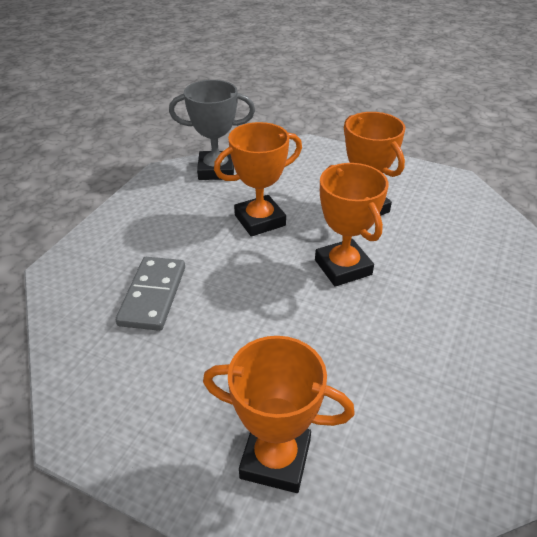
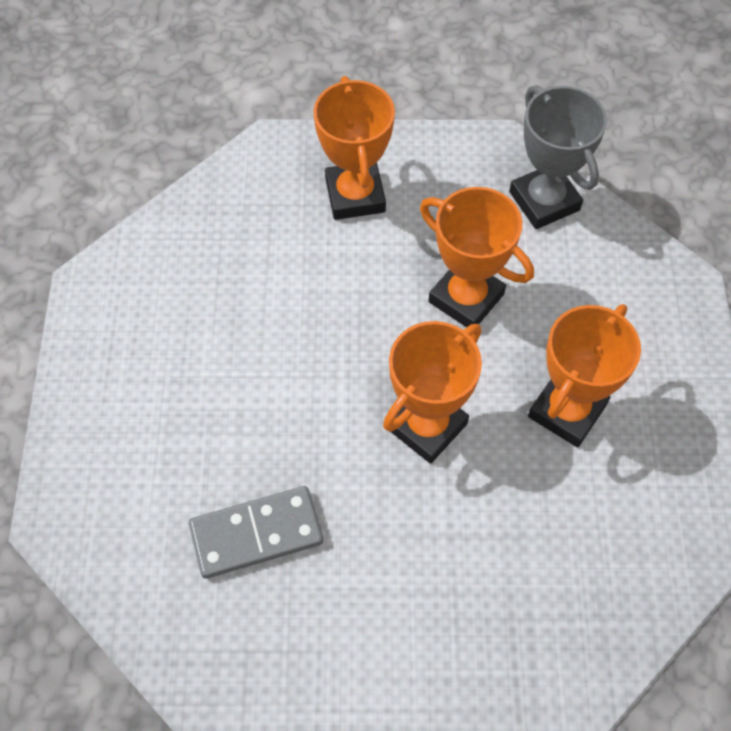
camera: 65 degrees right, 20 degrees up
grey domino [116,257,185,331] -> grey domino moved to [189,486,323,579]
orange trophy [203,336,355,493] -> orange trophy moved to [314,76,395,220]

